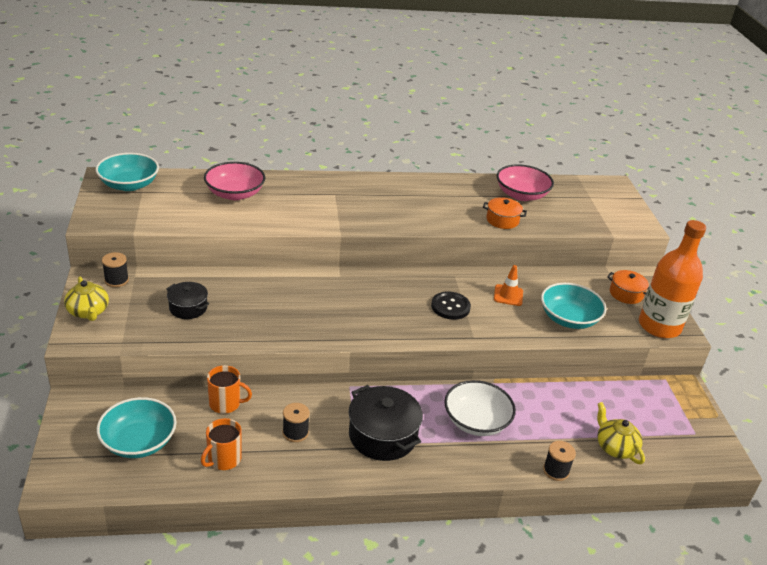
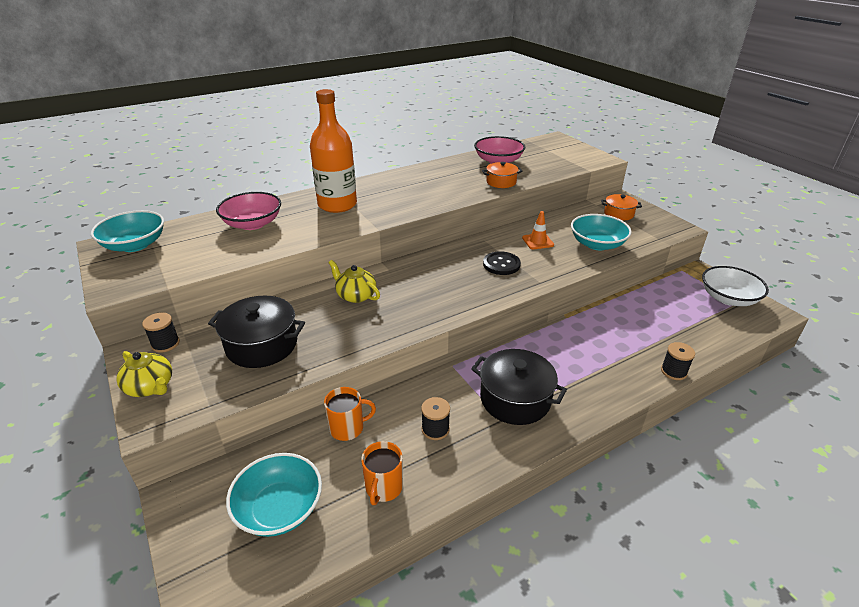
camera: 20 degrees left, 0 degrees up
black pot [166,282,209,319] -> black pot [208,296,305,368], size x1.71
white bowl [444,380,516,436] -> white bowl moved to [702,266,769,306]
yellow teapot [597,402,645,464] -> yellow teapot moved to [329,260,380,303]
orange bottle [639,220,706,338] -> orange bottle moved to [310,89,357,213]

